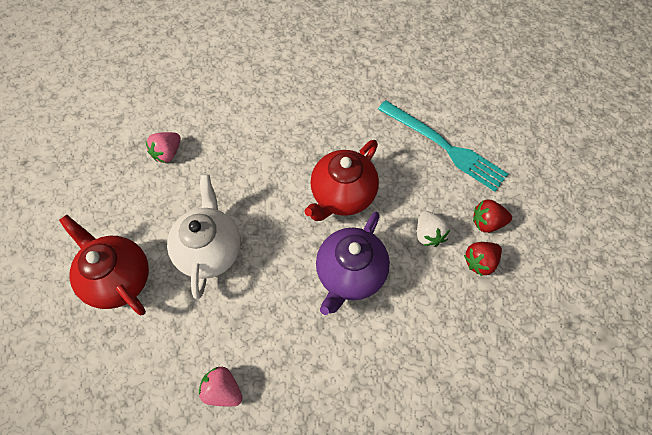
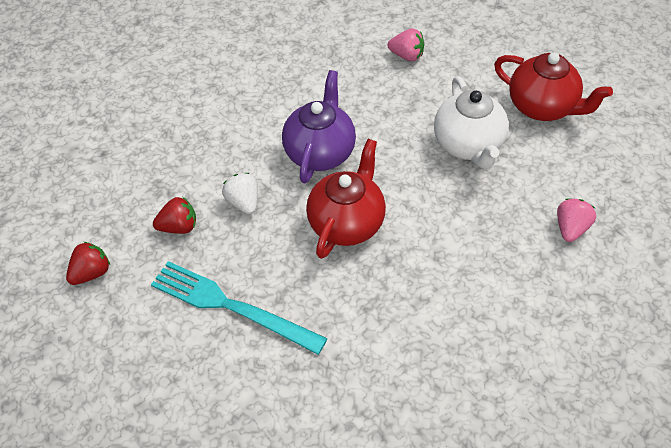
camera: 170 degrees right, 10 degrees down
red strawberry [464,242,502,276] -> red strawberry moved to [66,242,110,285]

